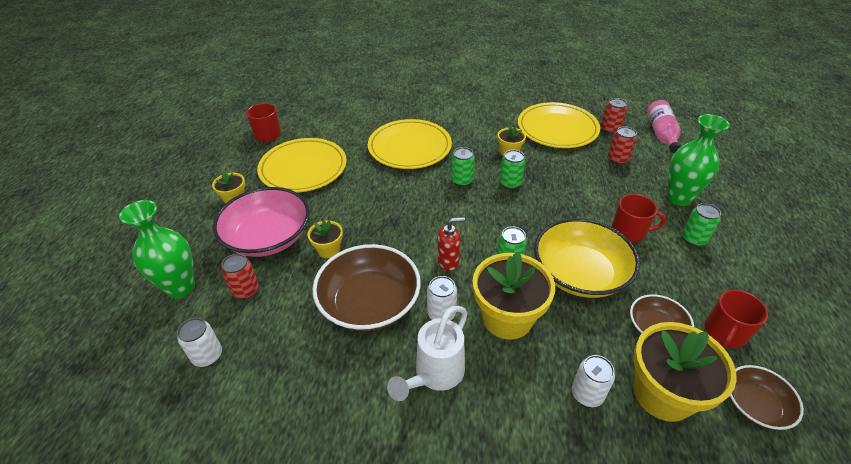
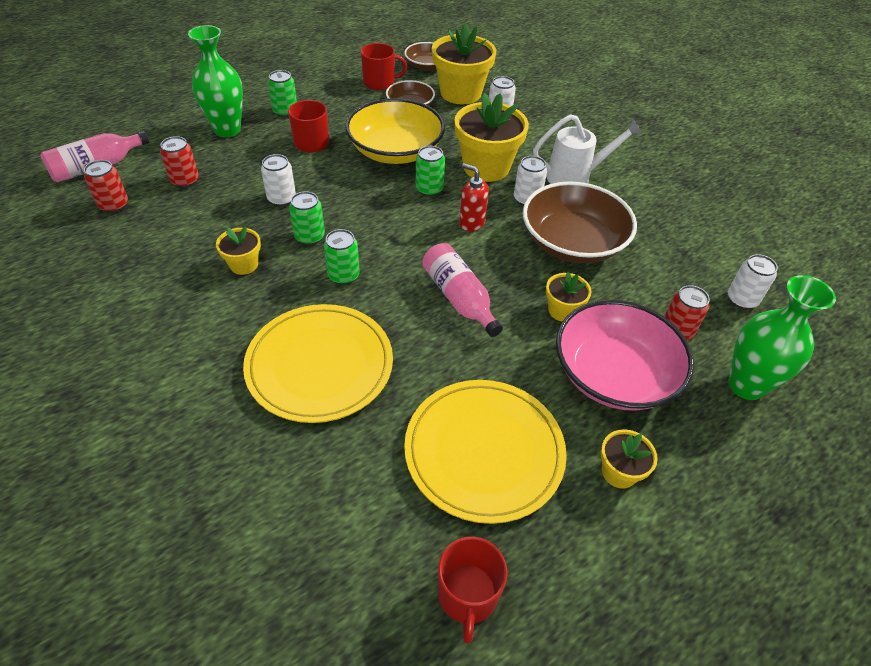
camera: 135 degrees left, 5 degrees up
yellow plate [518,102,600,148] -> none
none -> white can [261,154,296,206]
none -> pink bottle [422,243,503,337]

